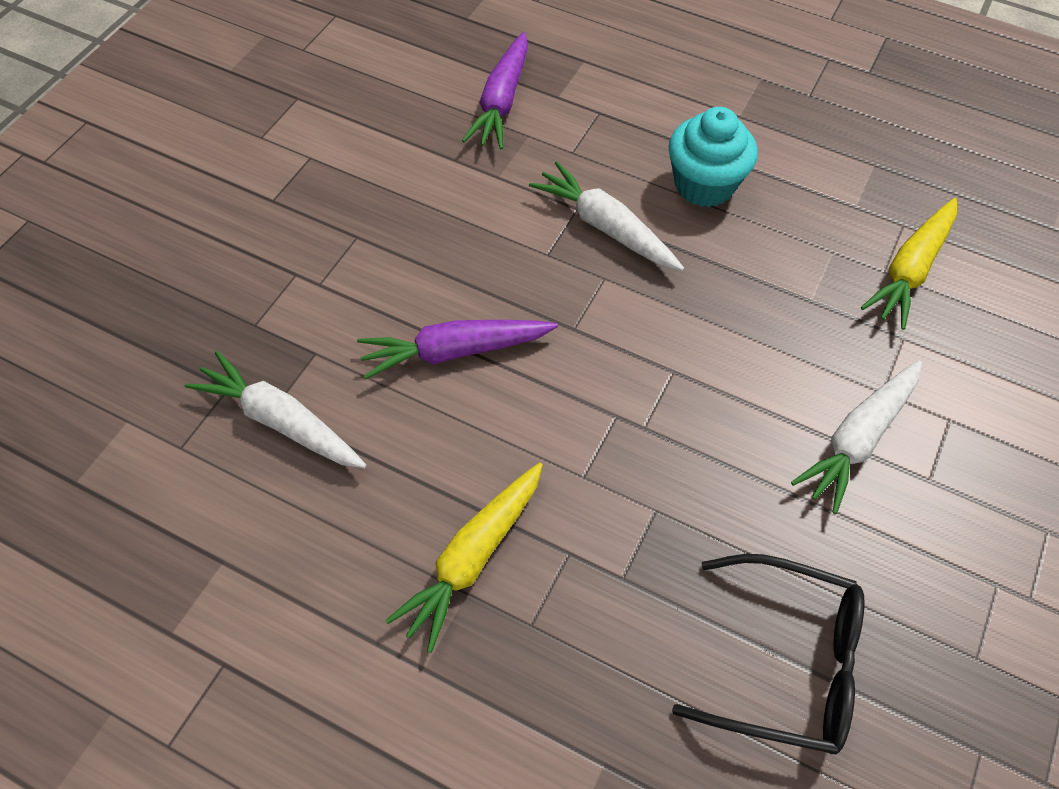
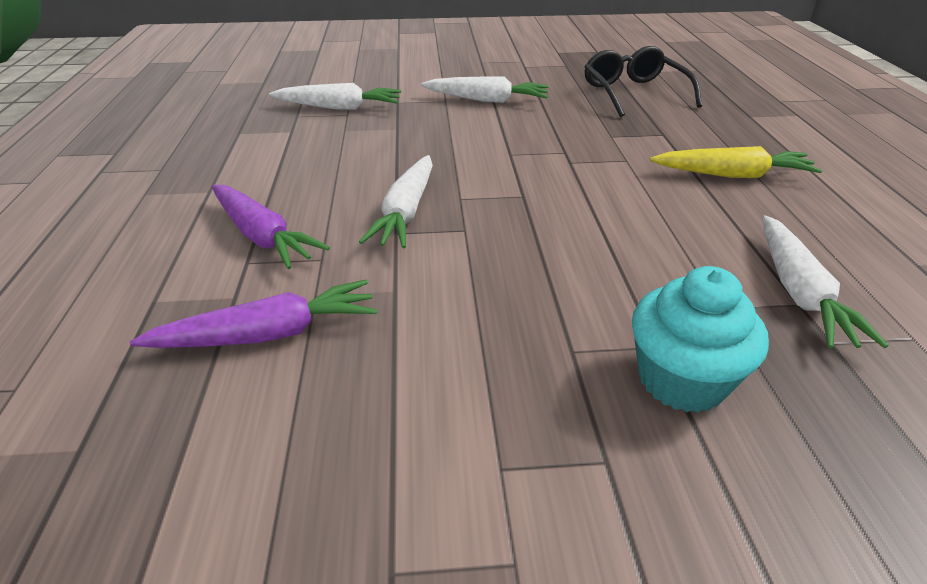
camera: 120 degrees left, 20 degrees down
purple carrot [357,320,558,379] -> purple carrot moved to [212,185,330,269]
turquoise cupcake [668,107,758,207] -> turquoise cupcake moved to [632,266,769,413]
yellow carrot [861,198,957,330] -> white carrot [269,83,401,110]

